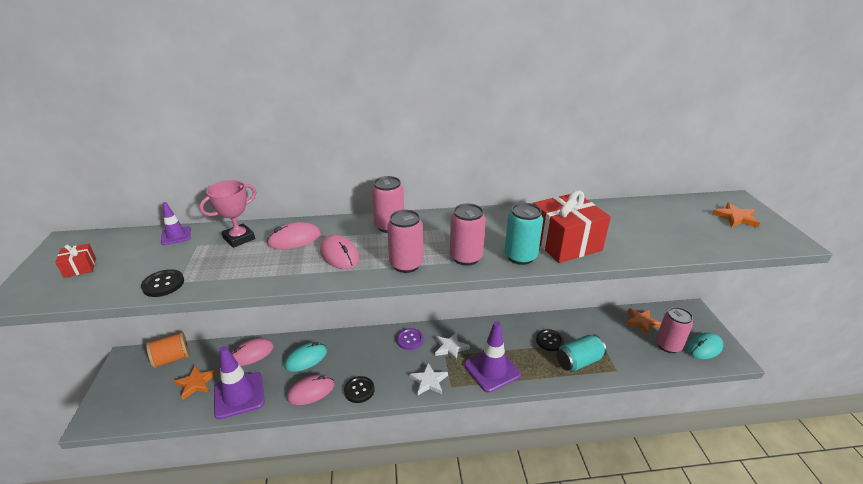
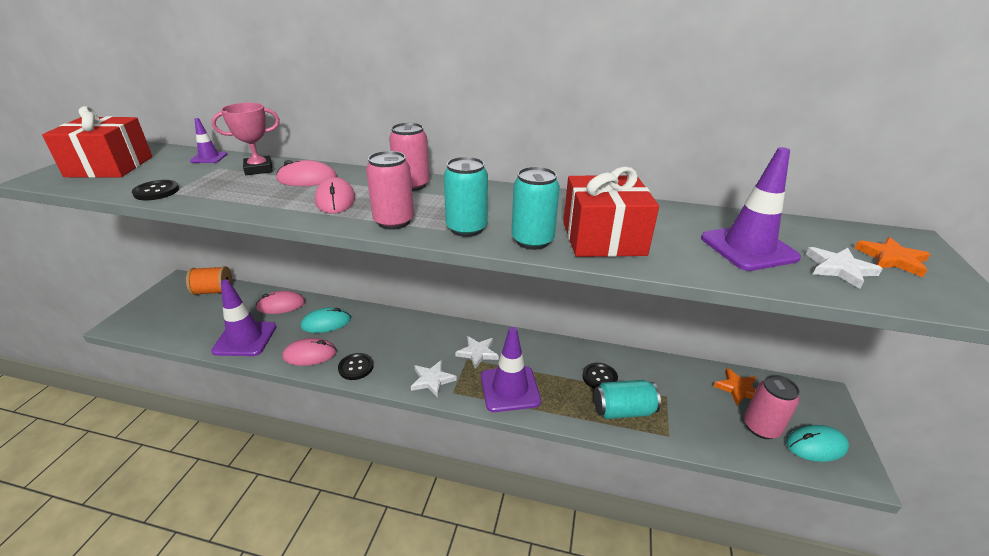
camera: 20 degrees right, 0 degrees up
red gift [55,243,96,278] -> red gift [42,106,152,178], size x2.25
orange star [174,366,217,400] -> none
purple button [397,328,424,350] -> none
pink can [450,203,486,266] -> turquoise can [444,157,488,237]
none -> purple traffic cone [701,147,801,271]
none -> white star [806,247,883,289]

